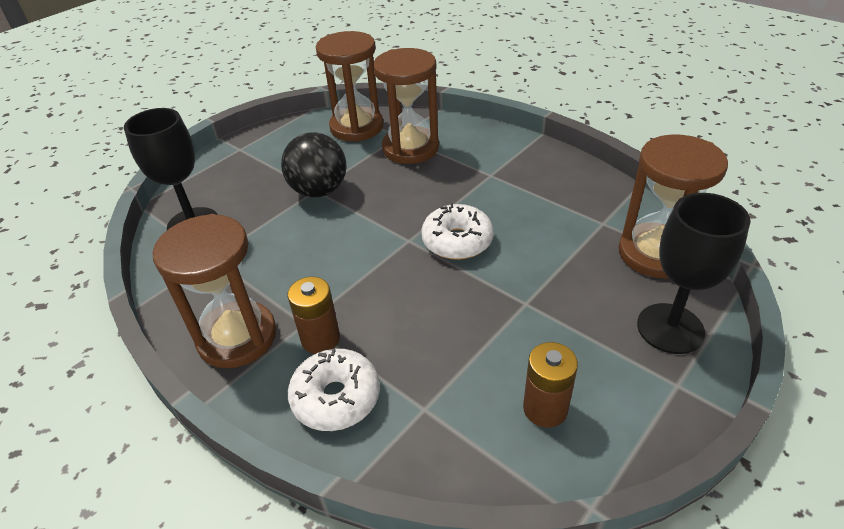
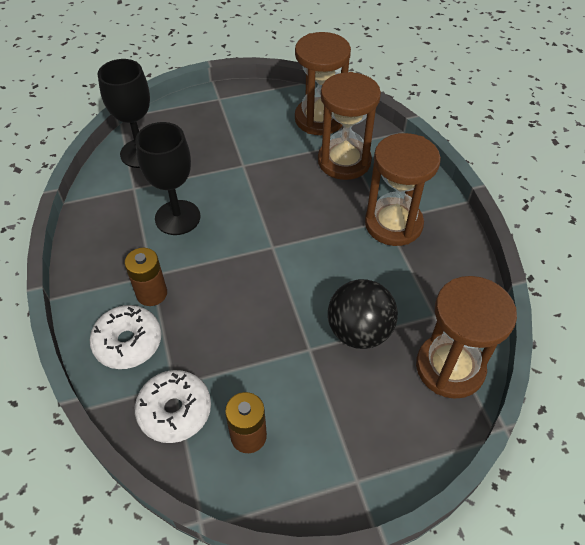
camera: 30 degrees right, 10 degrees up
brown hourglass [153,214,276,368] -> brown hourglass moved to [365,133,441,246]
black ball [281,132,346,197] -> black ball moved to [328,279,398,349]
white donut [421,203,494,260] -> white donut moved to [135,370,211,443]
black goblet [637,193,751,354] -> black goblet moved to [135,122,200,235]

